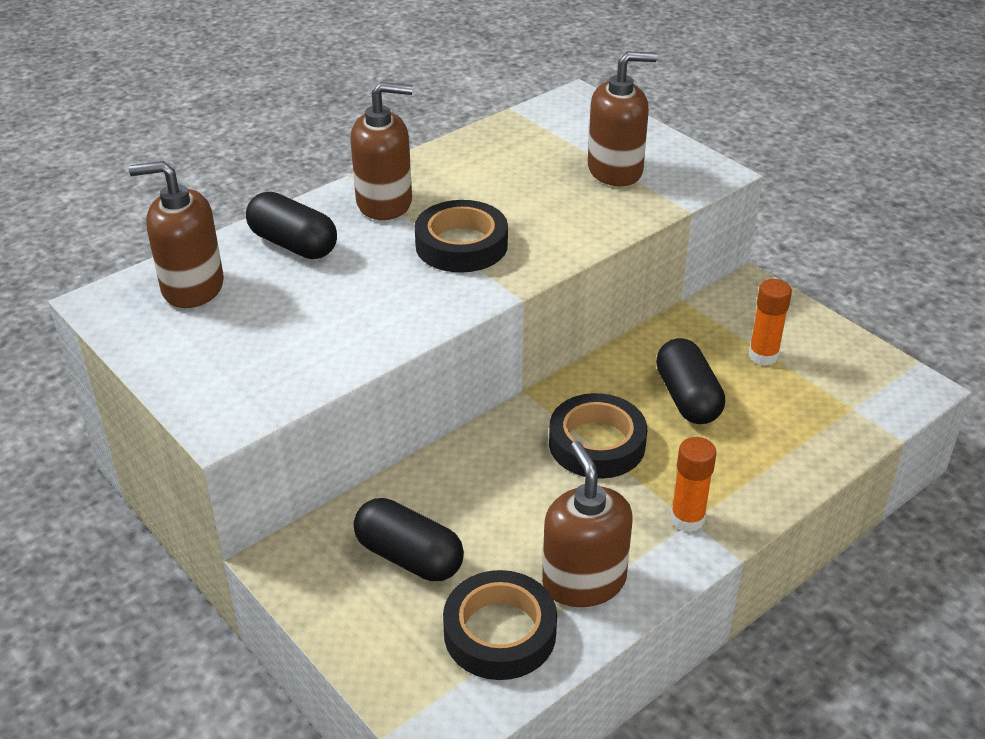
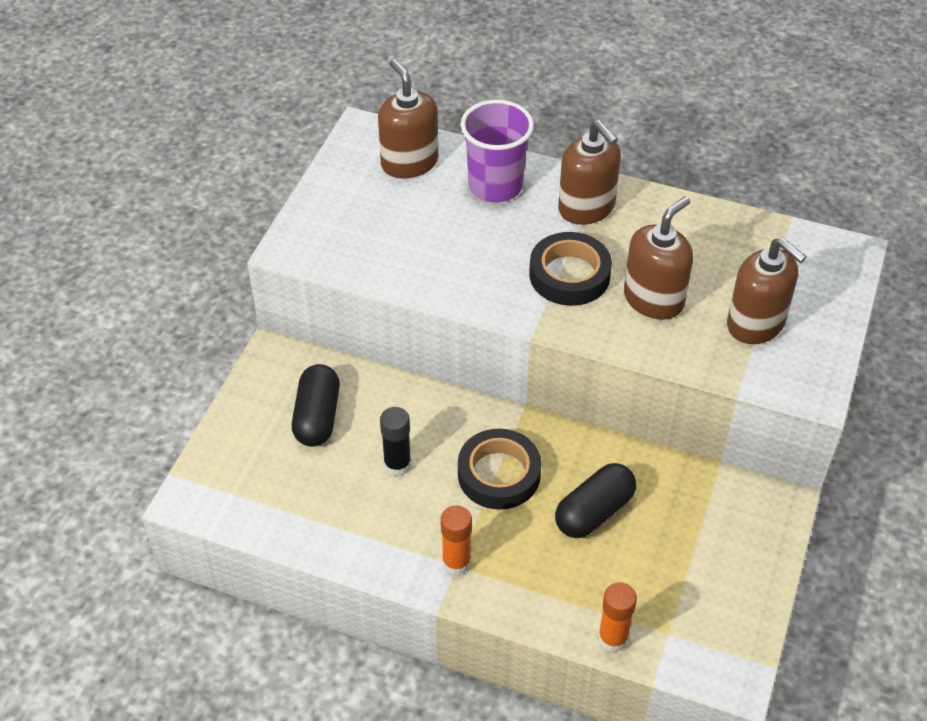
camera: 60 degrees right, 10 degrees up
black capsule [246,192,337,259] -> purple cup [460,100,534,202]
black tape [443,570,557,680] -> none
brown soap dispenser [542,441,633,607] -> brown soap dispenser moved to [624,196,693,320]
orange glue stick [749,279,792,365] -> orange glue stick moved to [598,582,637,652]
none -> black glue stick [380,407,411,476]

